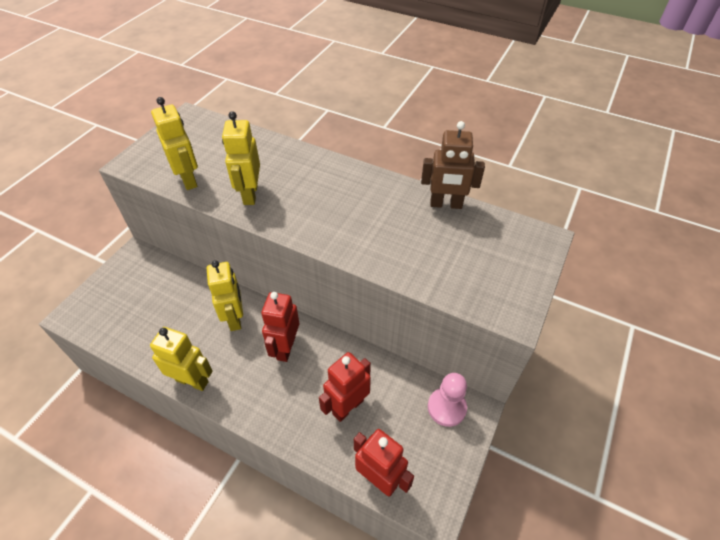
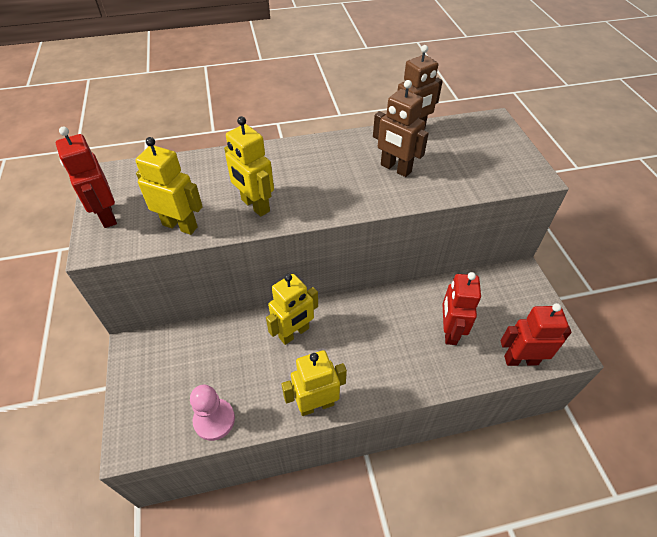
camera: 40 degrees left, 0 degrees up
yellow robot [207,260,243,331] -> yellow robot turned 105 degrees clockwise [266,274,318,345]
red robot [261,292,299,362] -> red robot moved to [56,127,117,228]
pink pawn [428,373,467,427] -> pink pawn moved to [190,385,235,441]
none -> brown robot [373,80,429,177]

